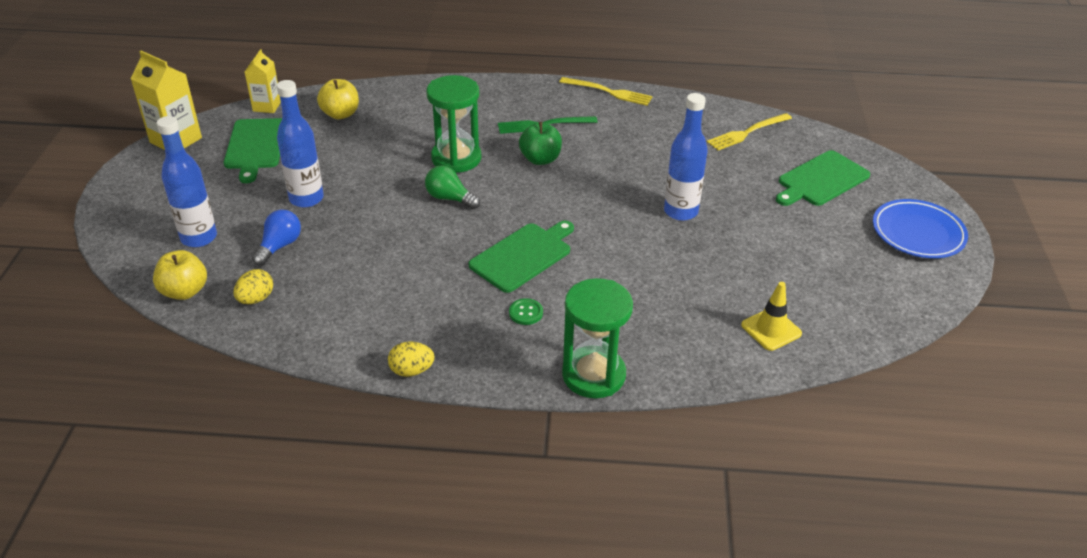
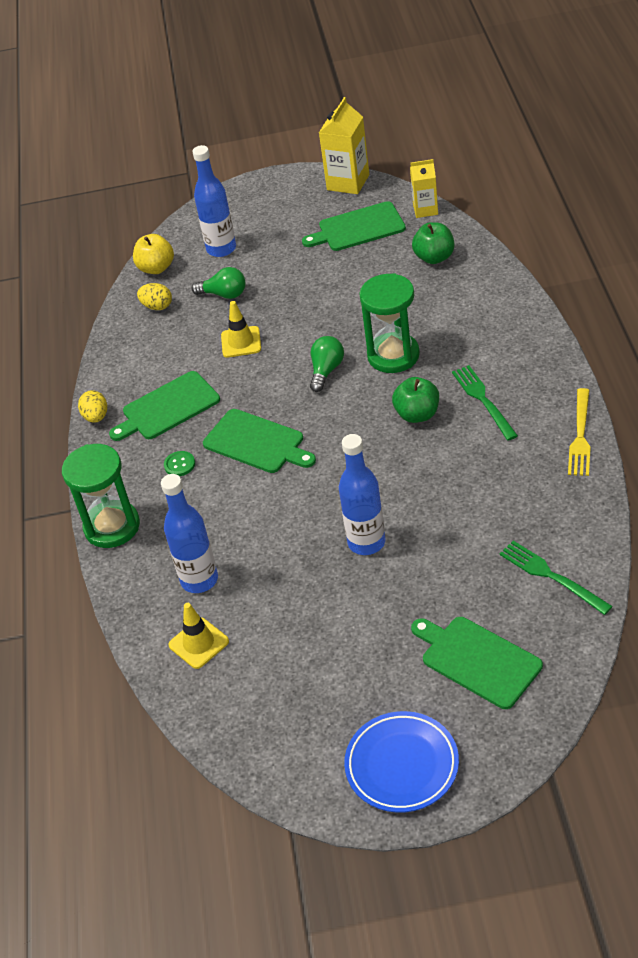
camera: 85 degrees right, 5 degrees up
blue light bulb [252,210,301,266] -> green light bulb [192,267,246,299]
blue bottle [277,80,324,208] -> blue bottle moved to [161,474,218,593]
yellow apple [317,79,359,119] -> green apple [412,222,454,264]
yellow fork [707,113,792,150] -> green fork [499,541,613,615]
none -> green cutting board [109,371,220,441]
none -> yellow traffic cone [221,301,261,358]

